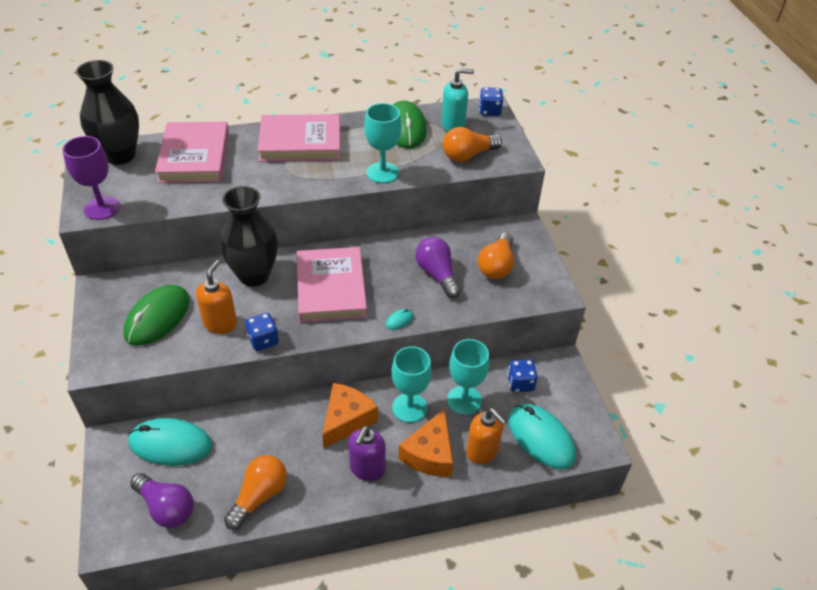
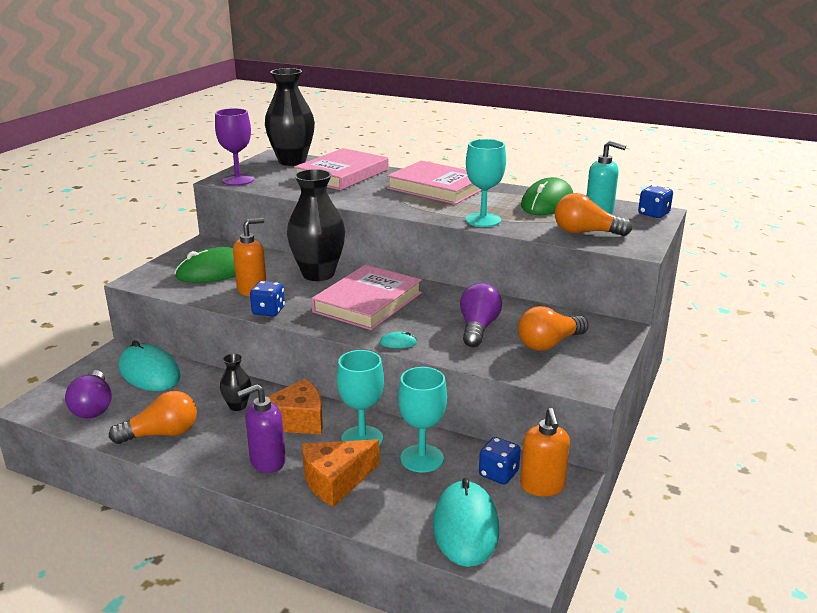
camera: 40 degrees right, 20 degrees down
orange soap dispenser [466,408,506,464] -> orange soap dispenser moved to [520,408,570,496]
none -> black vase [220,353,251,411]

